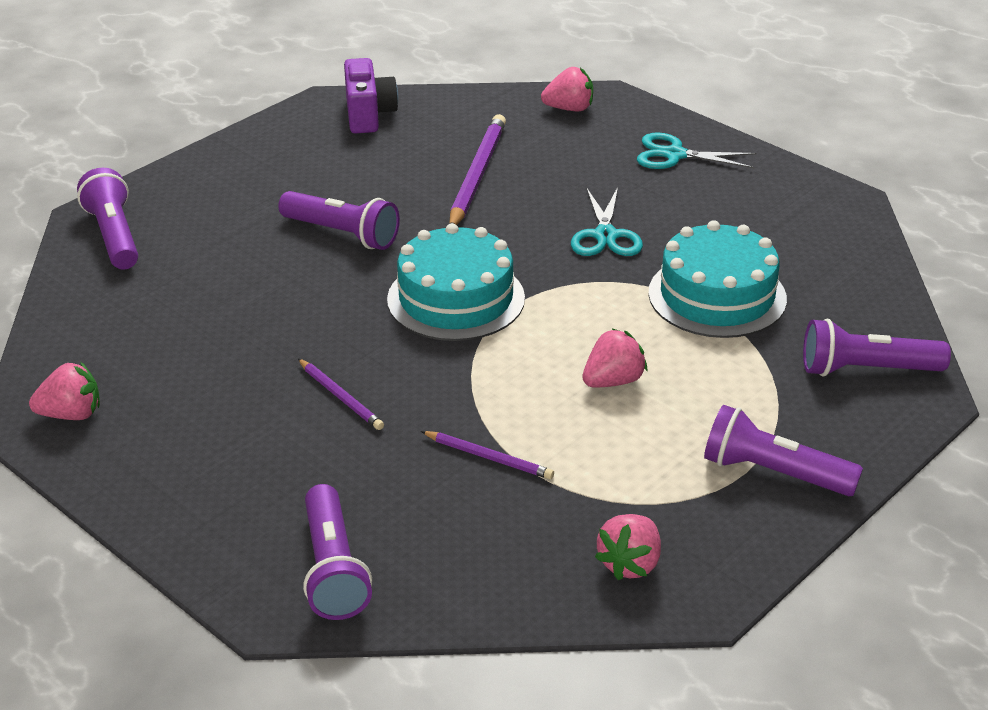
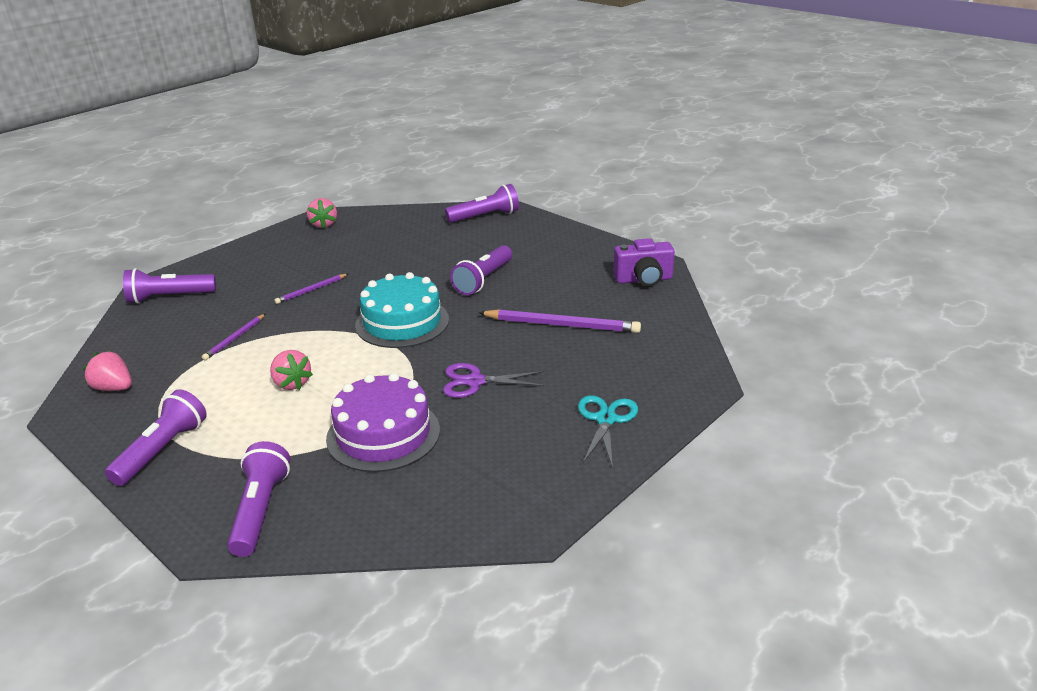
camera: 90 degrees right, 5 degrees down
pink strawberry [541,67,593,111] -> none
turquoise scissors [571,187,643,256] -> purple scissors [443,363,544,398]
turquoise cake [648,220,787,338] -> purple cake [326,373,440,472]

